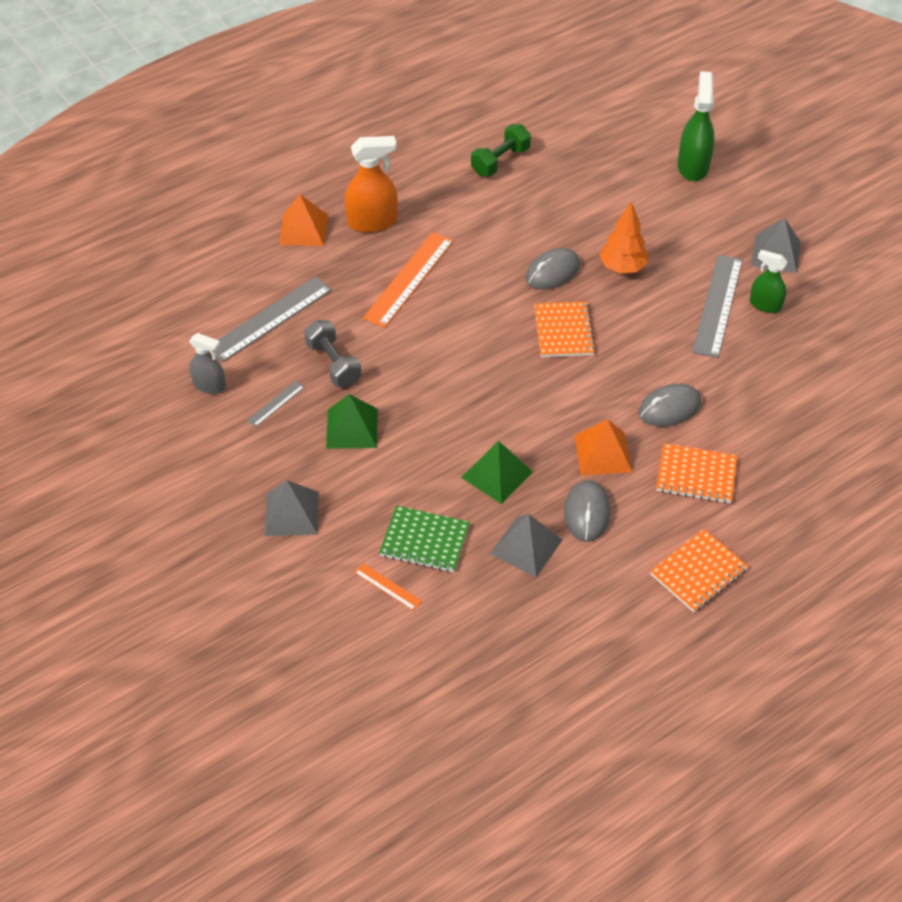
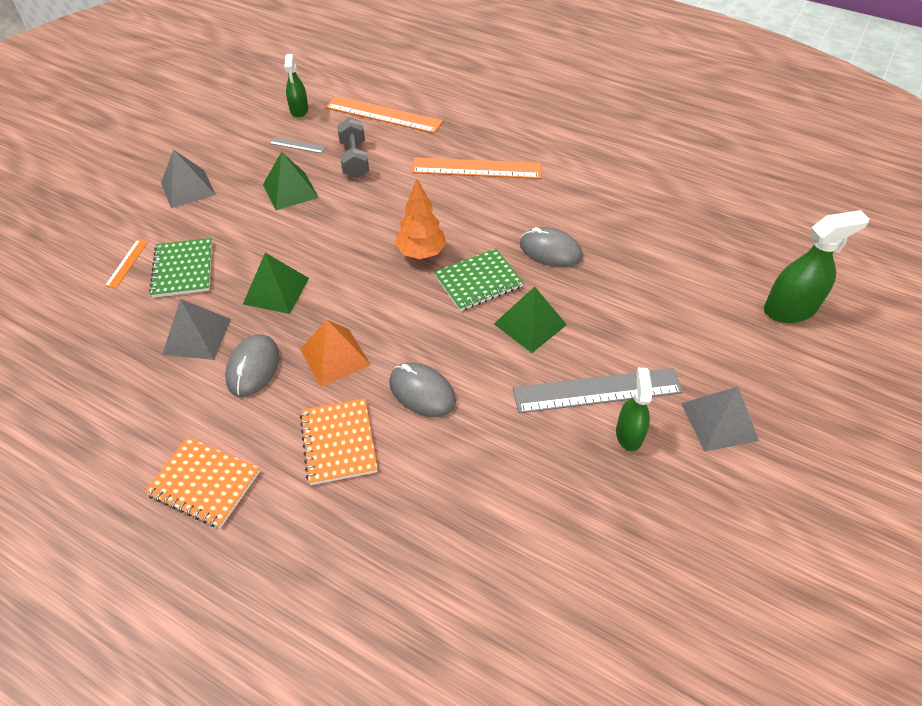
camera: 65 degrees right, 0 degrees up
grey spray bottle [189,333,226,394] -> green spray bottle [284,54,308,118]
grey ruler [214,276,332,362] -> orange ruler [326,96,443,134]
orange pyramid [279,194,328,246] -> none
grey dumbbell [304,320,362,387] -> grey dumbbell turned 45 degrees counterclockwise [337,118,369,178]
orange spray bottle [345,136,398,232] -> none
green dumbbell [471,124,531,176] -> none
orange notebook [534,301,596,357] -> green notebook [434,248,524,311]
grey mouse [564,480,611,542] -> grey mouse turned 60 degrees counterclockwise [225,334,279,397]
orange tree [599,201,648,273] -> orange tree moved to [395,179,447,259]
none -> green pyramid [494,286,567,353]

